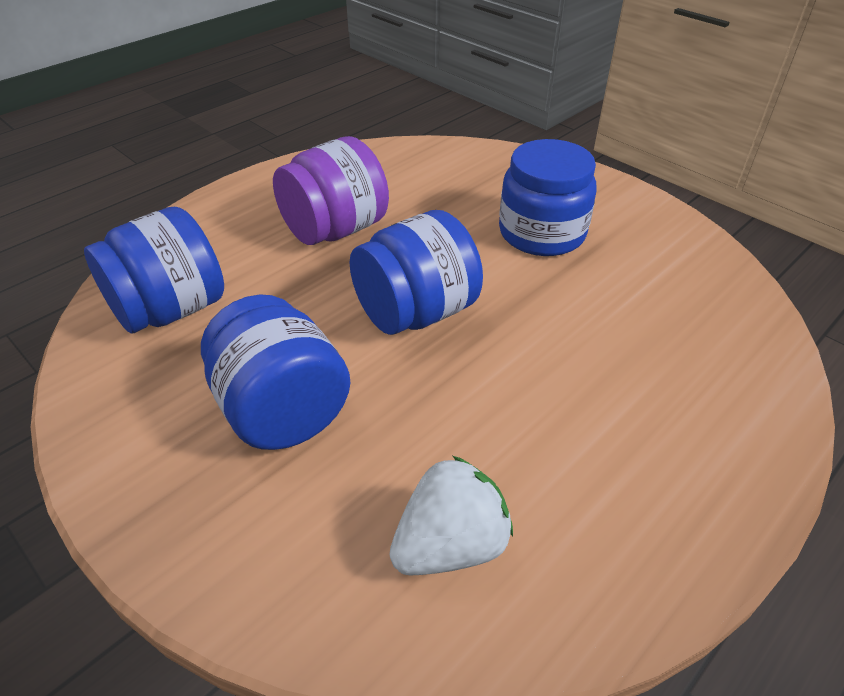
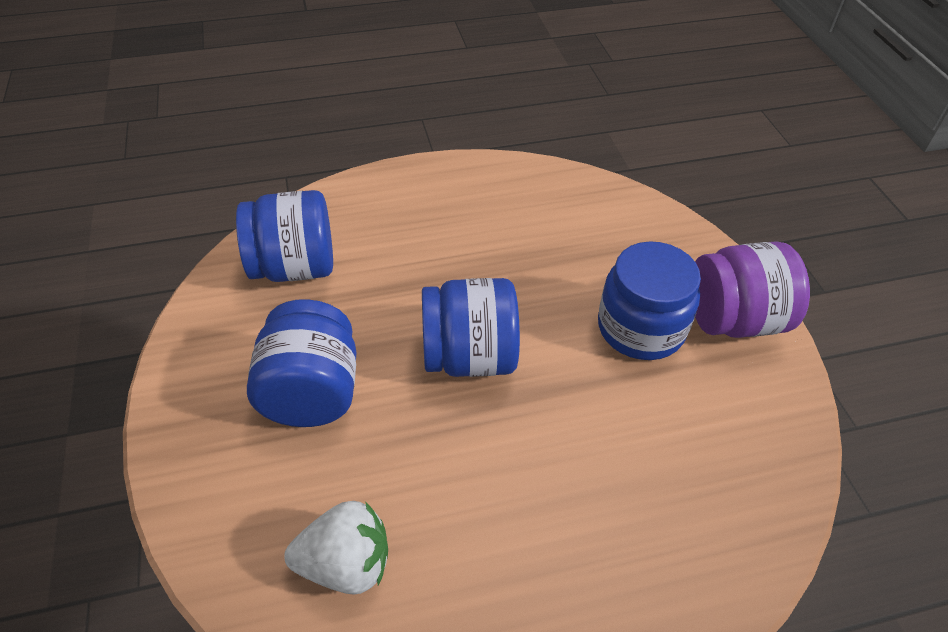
camera: 30 degrees right, 5 degrees up
purple jar [273,136,389,245] -> purple jar moved to [695,241,810,338]

